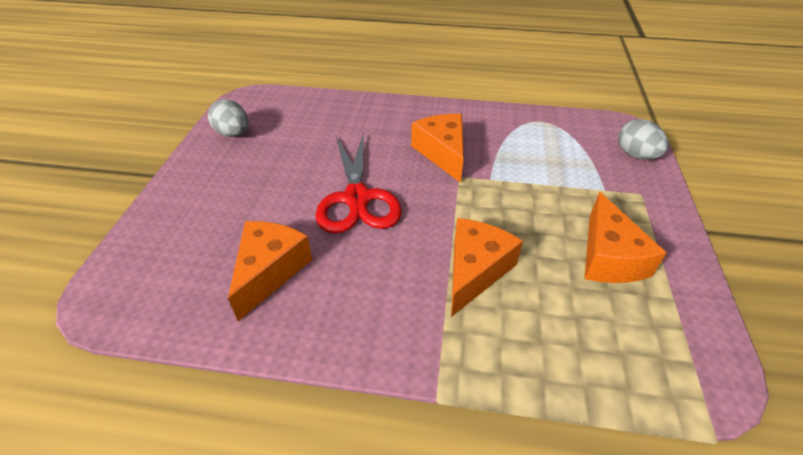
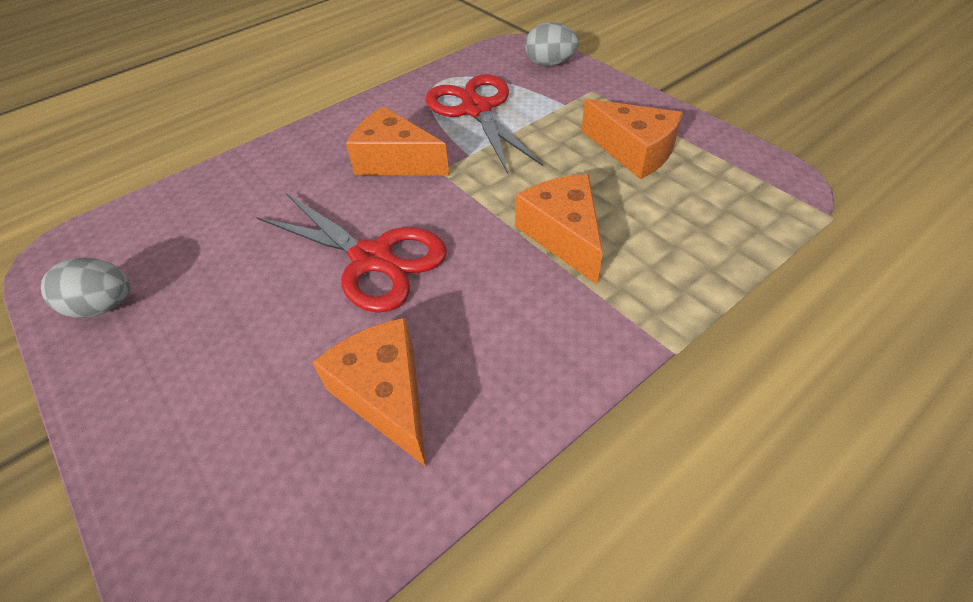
camera: 45 degrees left, 5 degrees up
none -> red scissors [426,74,543,174]

